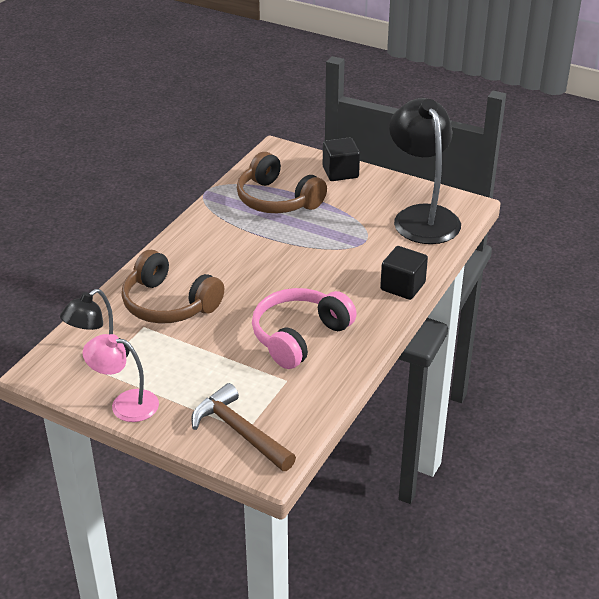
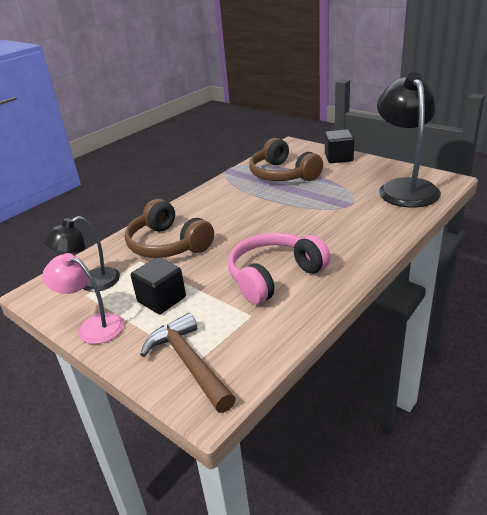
camera: 15 degrees right, 5 degrees down
black cube [380,246,428,300] -> black cube moved to [131,257,186,314]

